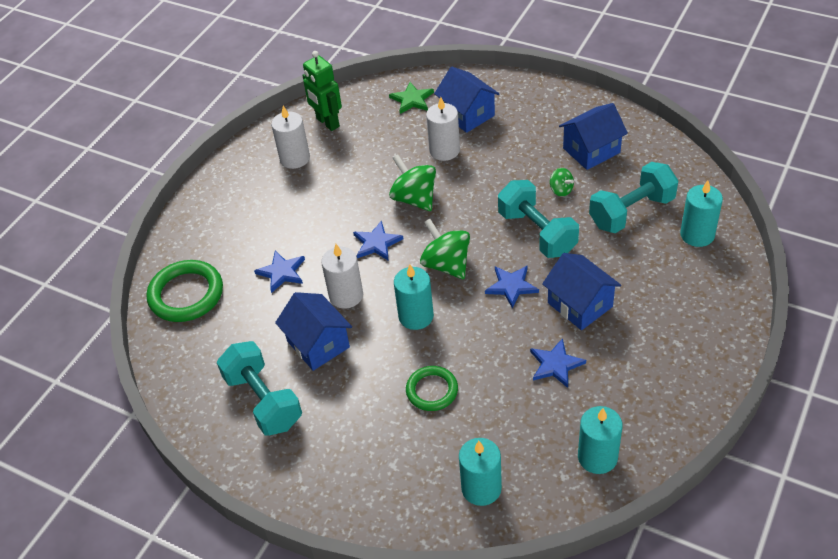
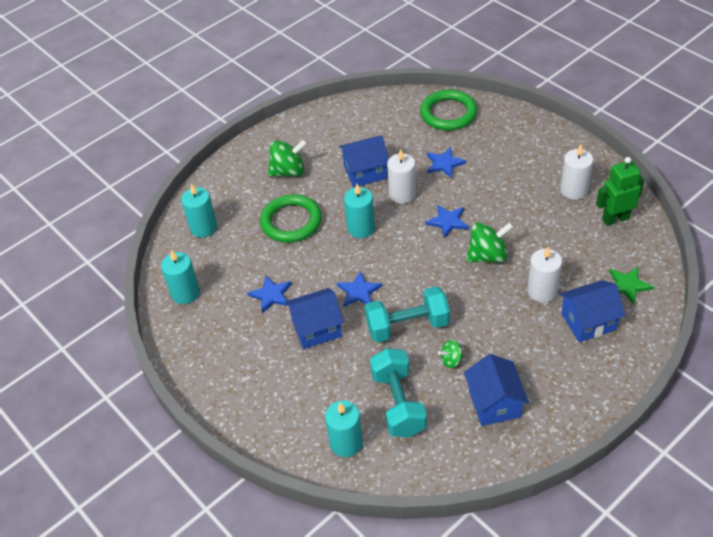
camera: 110 degrees right, 0 degrees up
turquoise dumbbell [217,341,302,436] -> none
green ring [406,366,458,411] -> green ring [260,194,322,243], size x1.60
green spinning top [420,219,470,279] -> green spinning top moved to [268,139,307,177]

